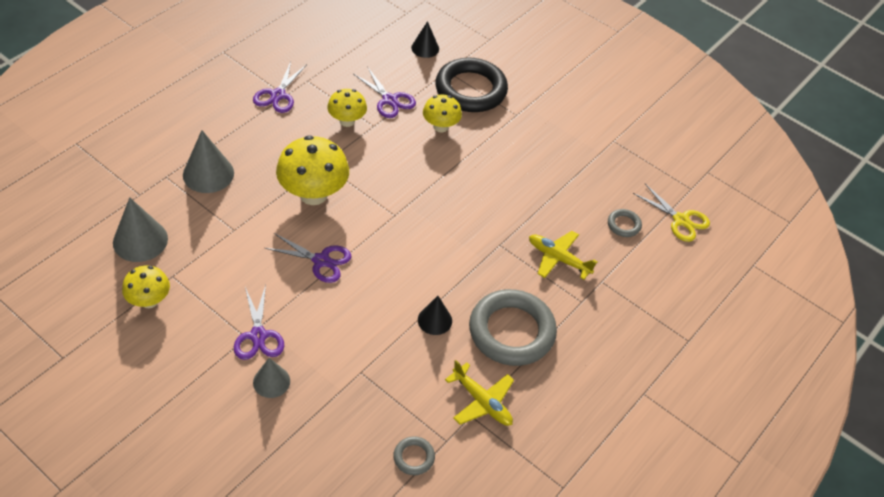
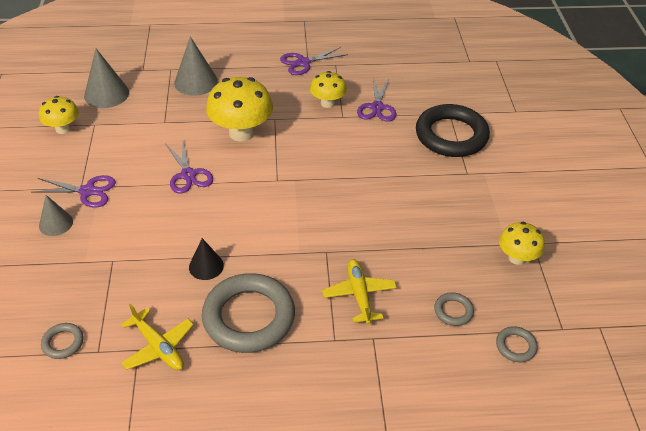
camera: 50 degrees right, 5 degrees down
purple scissors [234,285,284,360] -> purple scissors turned 120 degrees counterclockwise [31,175,116,208]
black cone [411,21,439,58] -> none
yellow mushroom [423,94,462,132] -> yellow mushroom moved to [499,222,545,265]
yellow plane [445,360,514,426] -> yellow plane turned 45 degrees counterclockwise [121,304,194,370]
yellow scissors [633,184,710,242] -> grey ring [496,326,538,362]

